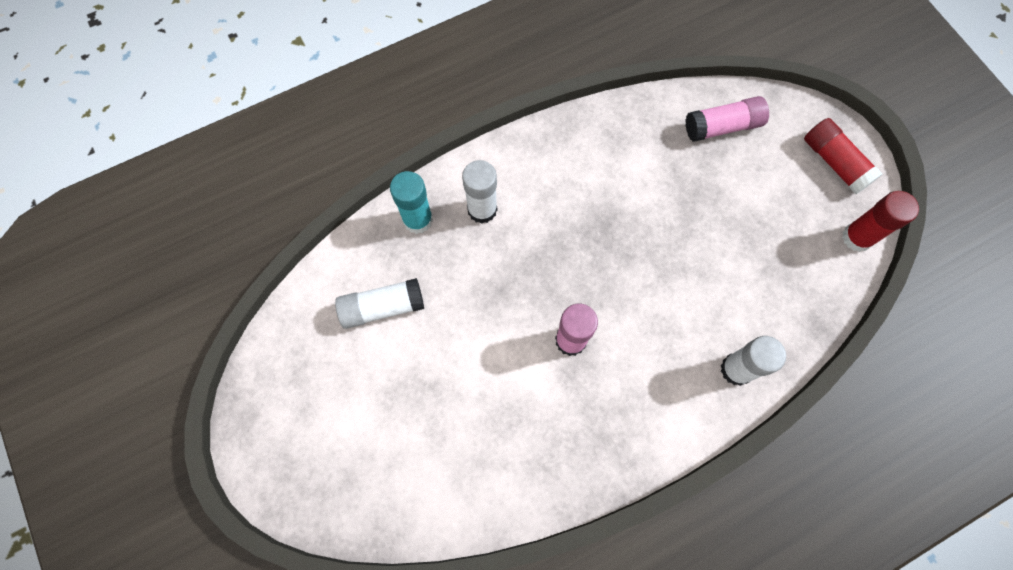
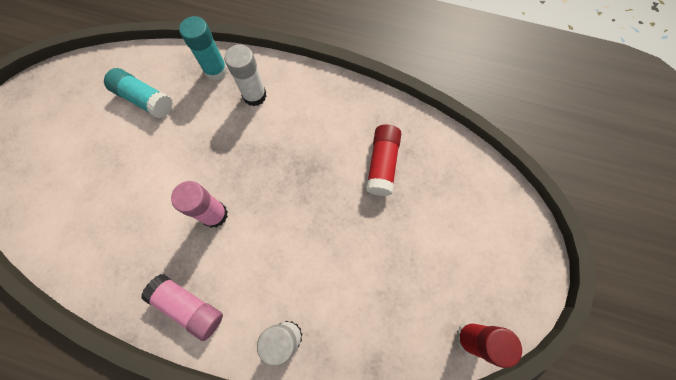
camera: 45 degrees right, 0 degrees up
white glue stick [335,278,424,329] -> turquoise glue stick [104,68,173,118]
pink glue stick [685,96,769,142] -> pink glue stick moved to [141,274,223,341]
red glue stick [804,118,883,194] -> red glue stick moved to [366,125,401,196]

